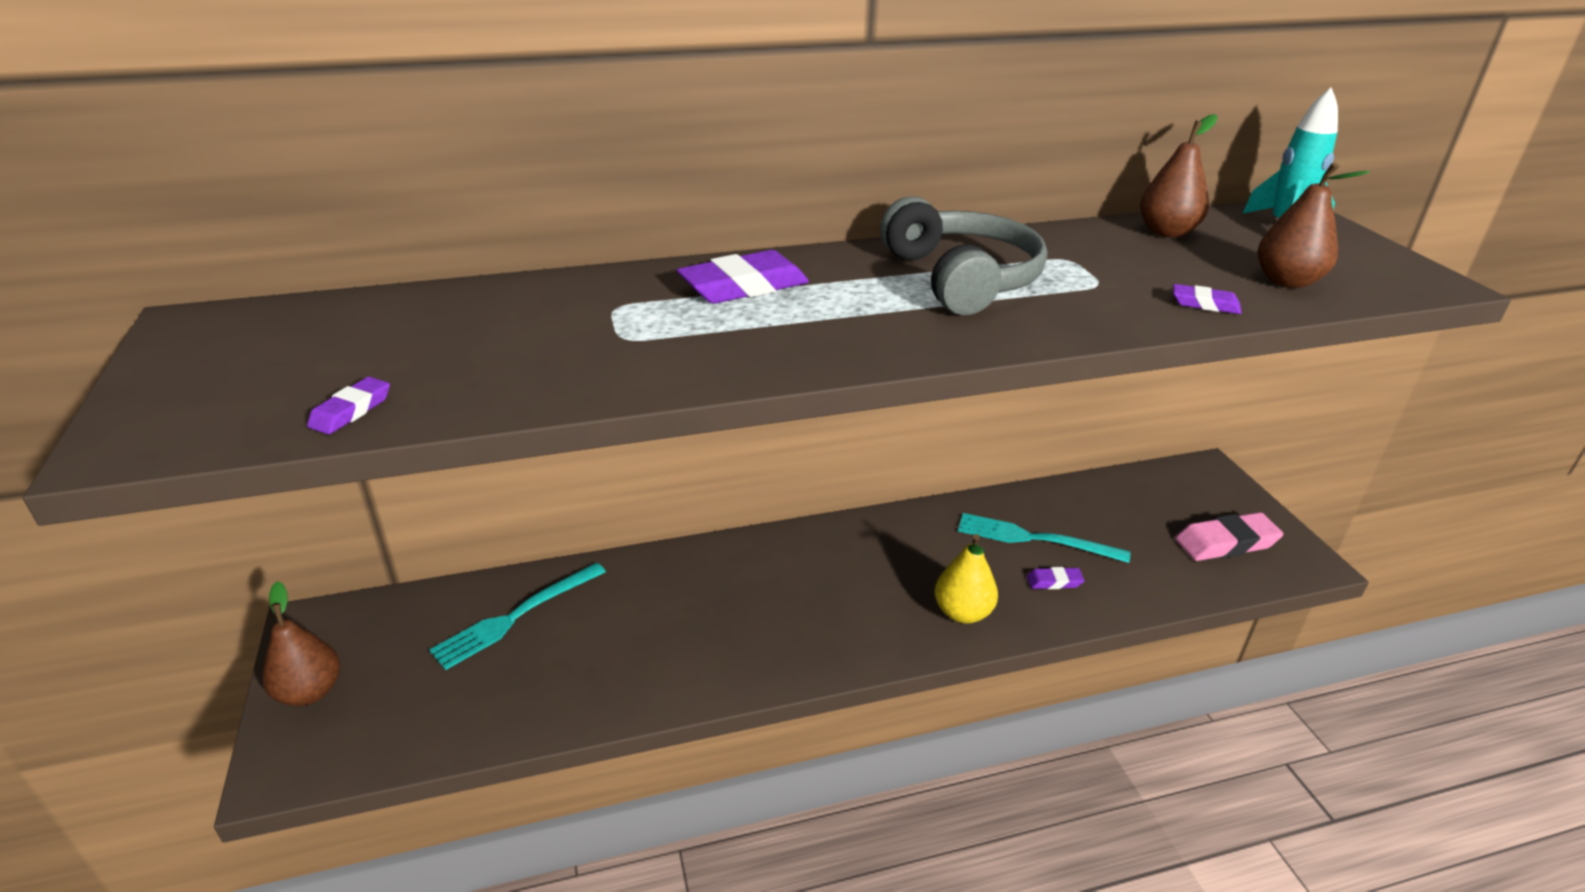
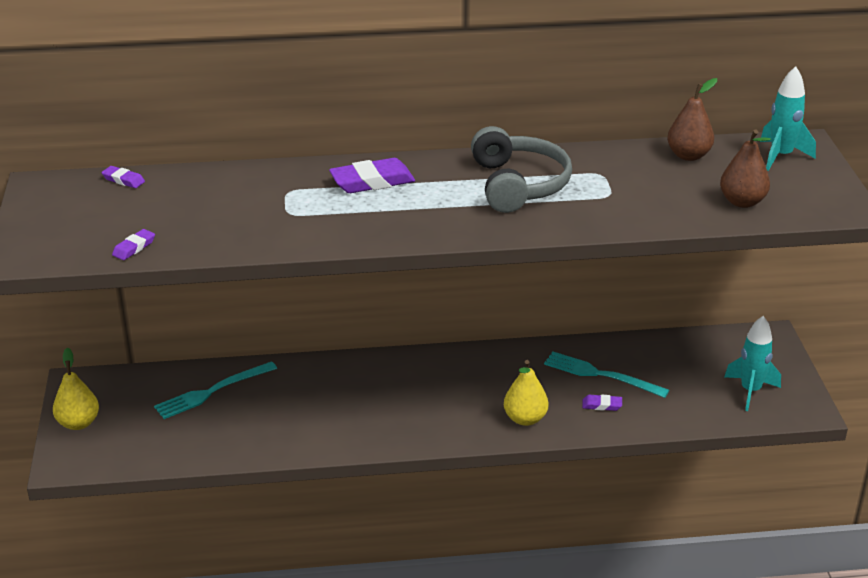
camera: 10 degrees right, 0 degrees up
brown pear [262,581,340,706] -> yellow pear [53,348,99,430]
purple eraser [1173,284,1241,314] -> purple eraser moved to [102,166,145,188]
pink eraser [1175,512,1283,561] -> turquoise rocket [724,316,781,411]

